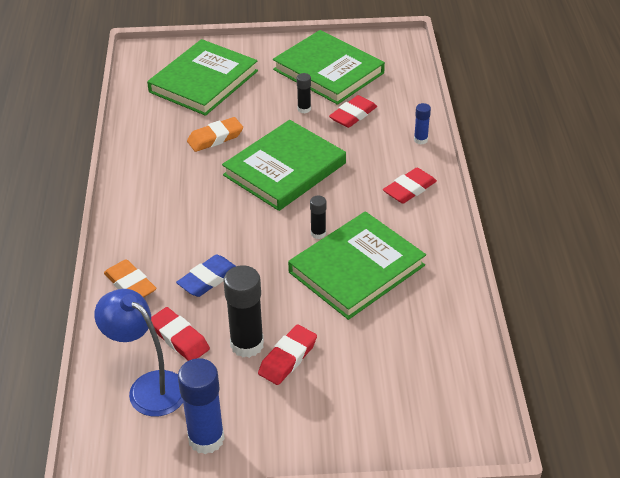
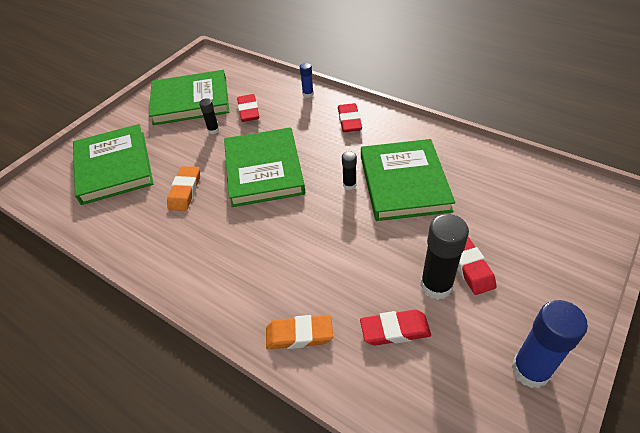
camera: 50 degrees left, 5 degrees up
blue lamp [94,289,183,416] -> none
blue eraser [176,254,236,297] -> none

